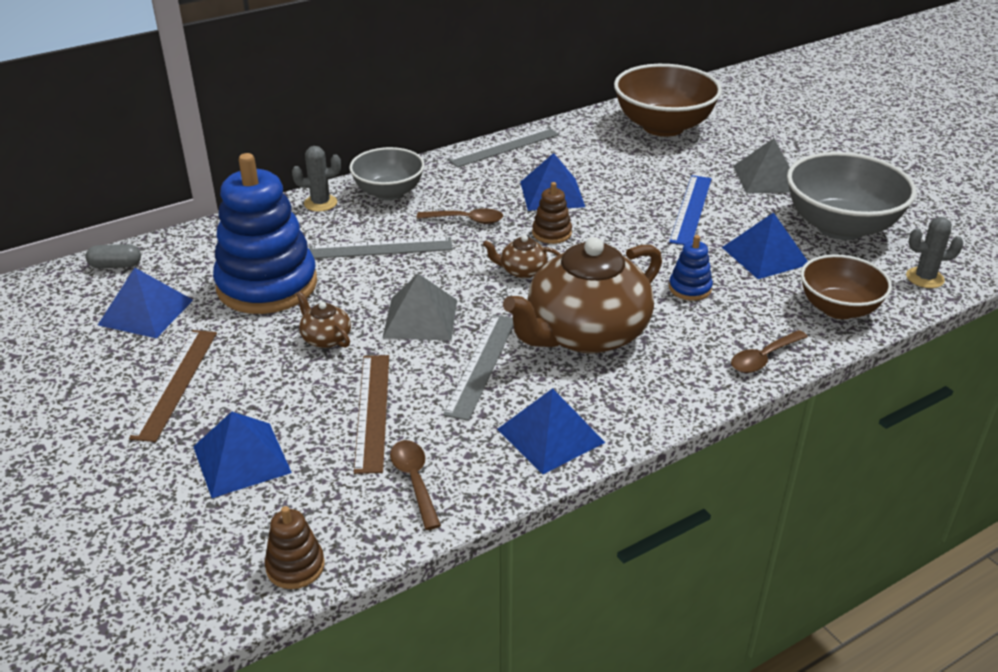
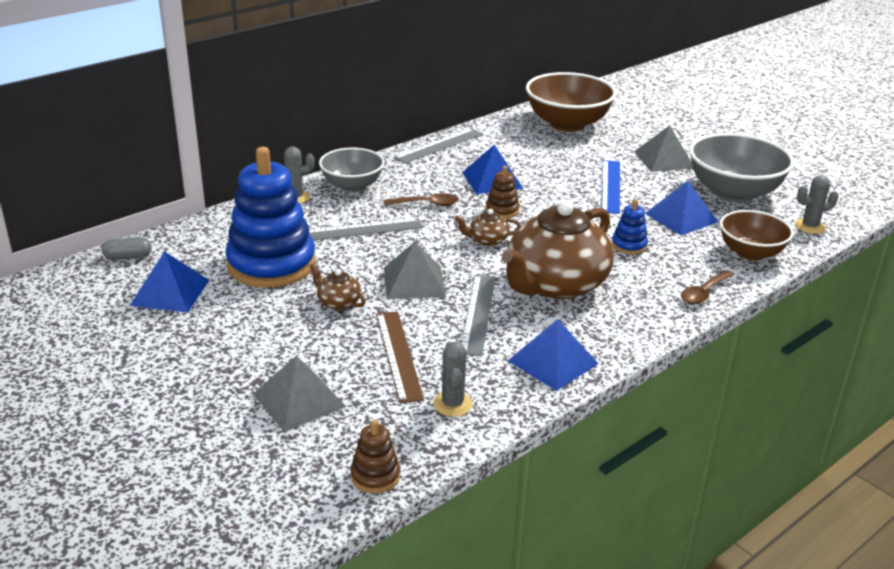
camera: 10 degrees left, 5 degrees down
brown ruler [129,330,217,442] -> none
blue pyramid [193,412,292,498] -> grey pyramid [253,356,346,432]
brown spoon [390,440,441,530] -> grey cactus [433,342,473,417]

